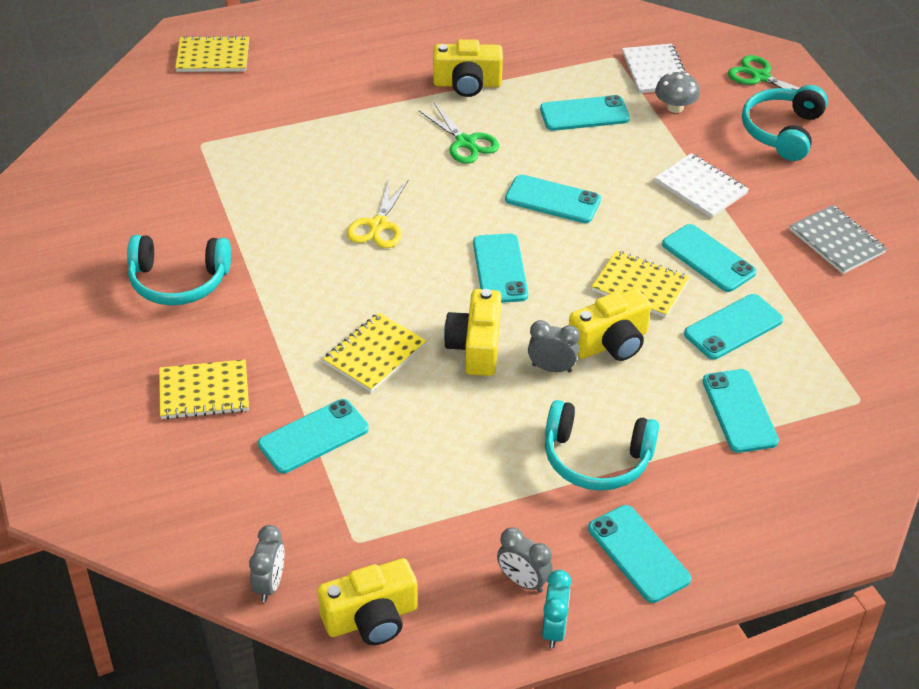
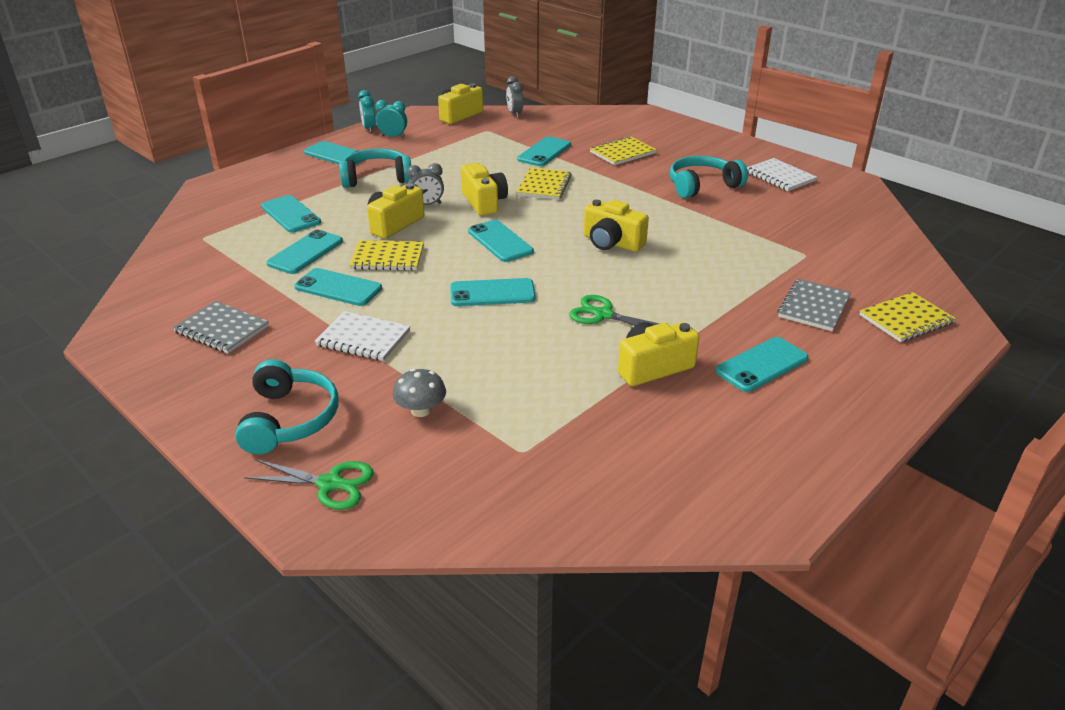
camera: 155 degrees right, 10 degrees down
yellow scissors [347,179,408,248] -> yellow camera [584,200,649,252]
grey clock [497,527,553,593] -> turquoise clock [375,100,407,138]
turquoise phone [540,95,630,131] -> turquoise phone moved to [715,337,808,392]
white notebook [622,44,686,93] -> white notebook moved to [747,158,817,191]
none -> grey notebook [778,279,851,331]

